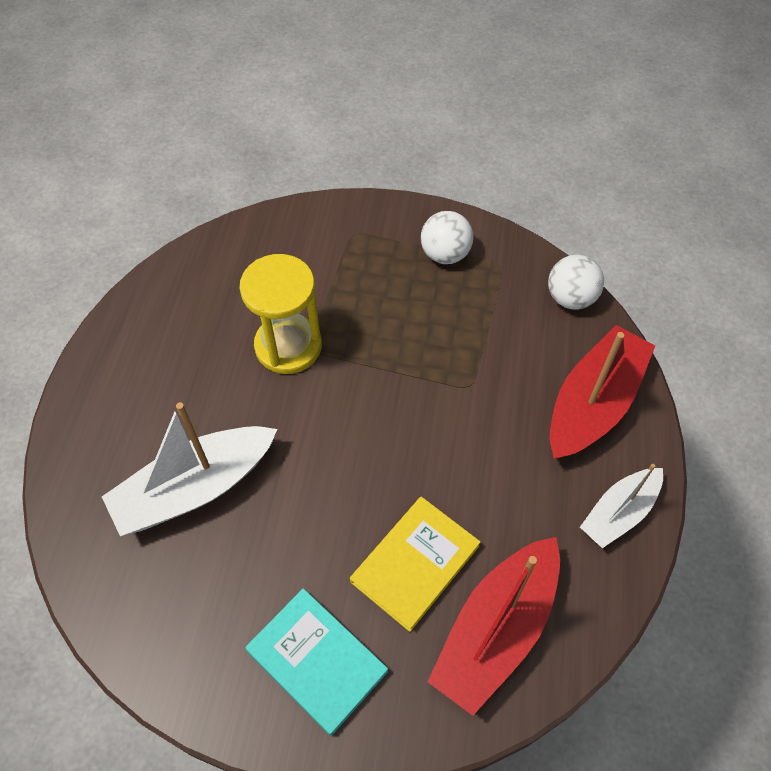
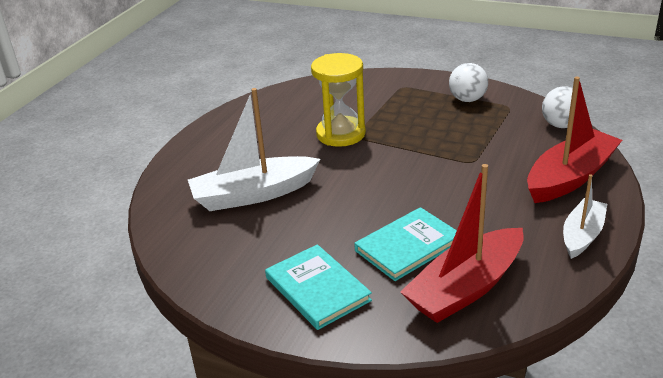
camera: 15 degrees right, 25 degrees down
yellow book [350,497,481,632] -> turquoise book [354,207,457,281]
white boat [580,464,663,548] -> white boat turned 150 degrees clockwise [563,174,607,259]

